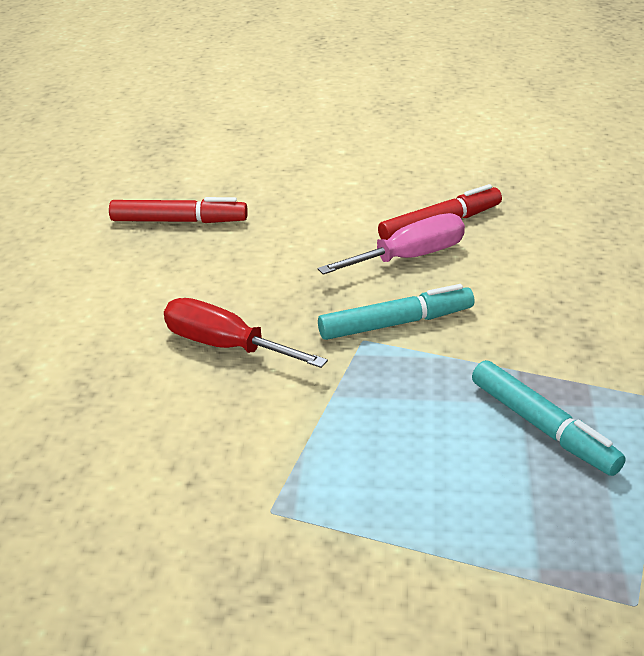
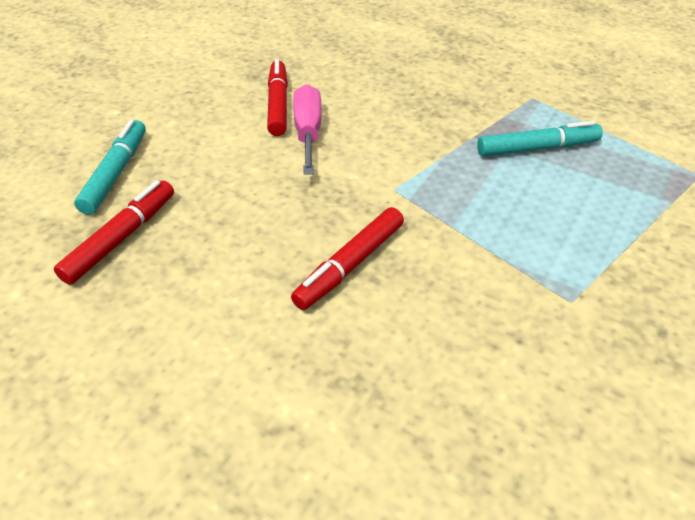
camera: 65 degrees left, 10 degrees up
red screwdriver [164,298,328,368] -> red marker [291,207,404,310]
turquoise marker [318,284,474,340] -> turquoise marker moved to [74,120,146,215]

